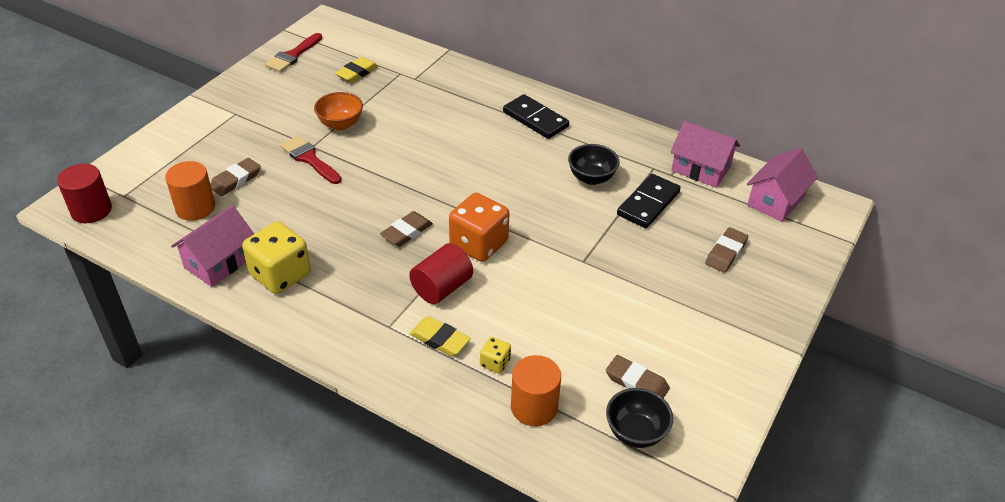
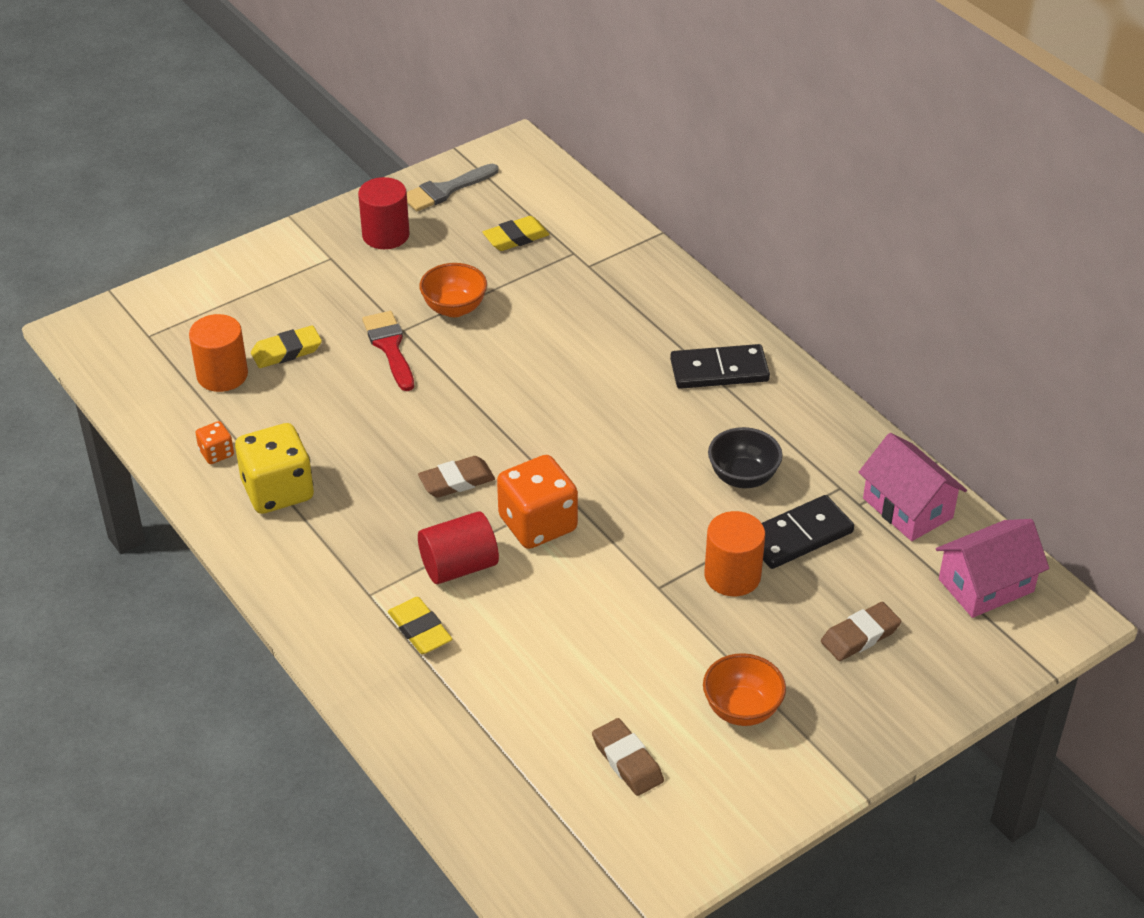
camera: 25 degrees right, 0 degrees up
red cylinder [57,164,112,223] -> red cylinder moved to [358,177,410,249]
pink house [171,205,254,287] -> orange dice [196,421,234,464]
brown eraser [210,158,261,196] -> yellow eraser [251,325,322,368]
red brush [265,33,322,72] -> grey brush [407,164,499,212]
yellow dice [480,337,511,374] -> none
black domino [503,94,569,139] -> black domino turned 75 degrees counterclockwise [670,344,770,389]
orange cylinder [511,355,561,426] -> orange cylinder moved to [704,511,765,596]
black bowl [606,388,673,448] -> none
none -> orange bowl [703,653,786,726]

